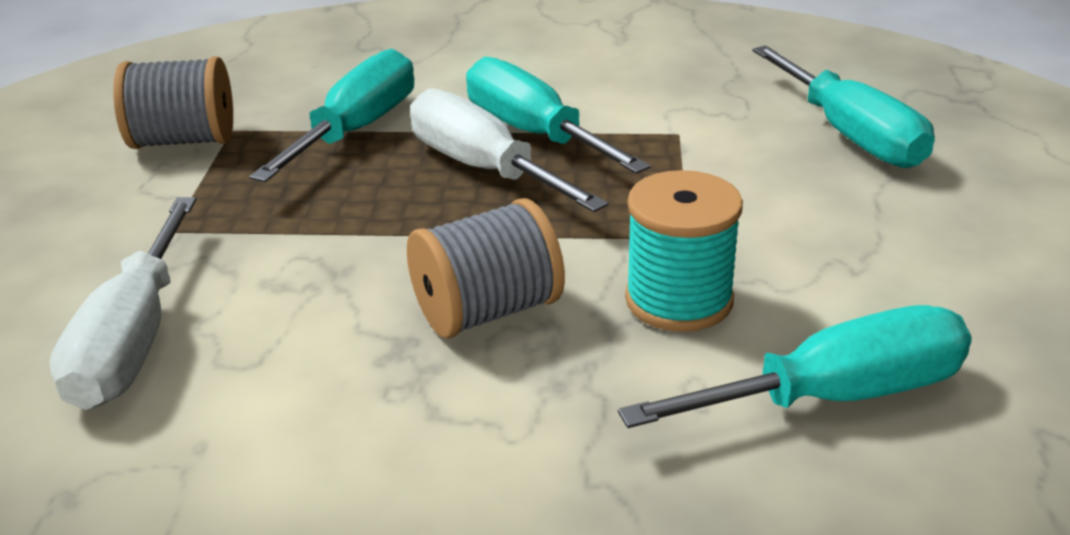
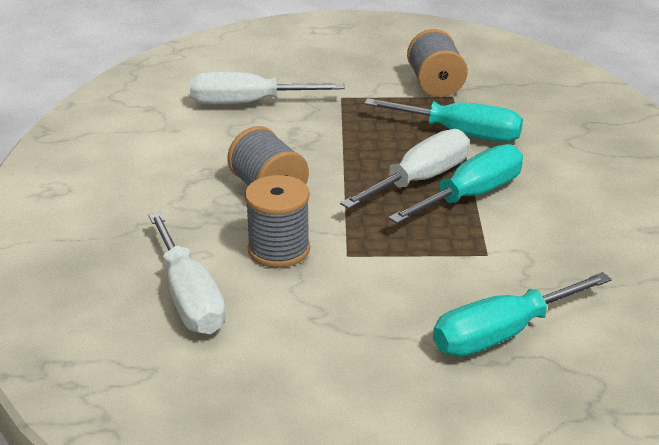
camera: 85 degrees right, 0 degrees up
turquoise screwdriver [618,305,972,428] -> white screwdriver [148,212,226,334]
turquoise spool [625,170,743,332] -> grey spool [245,175,310,268]

